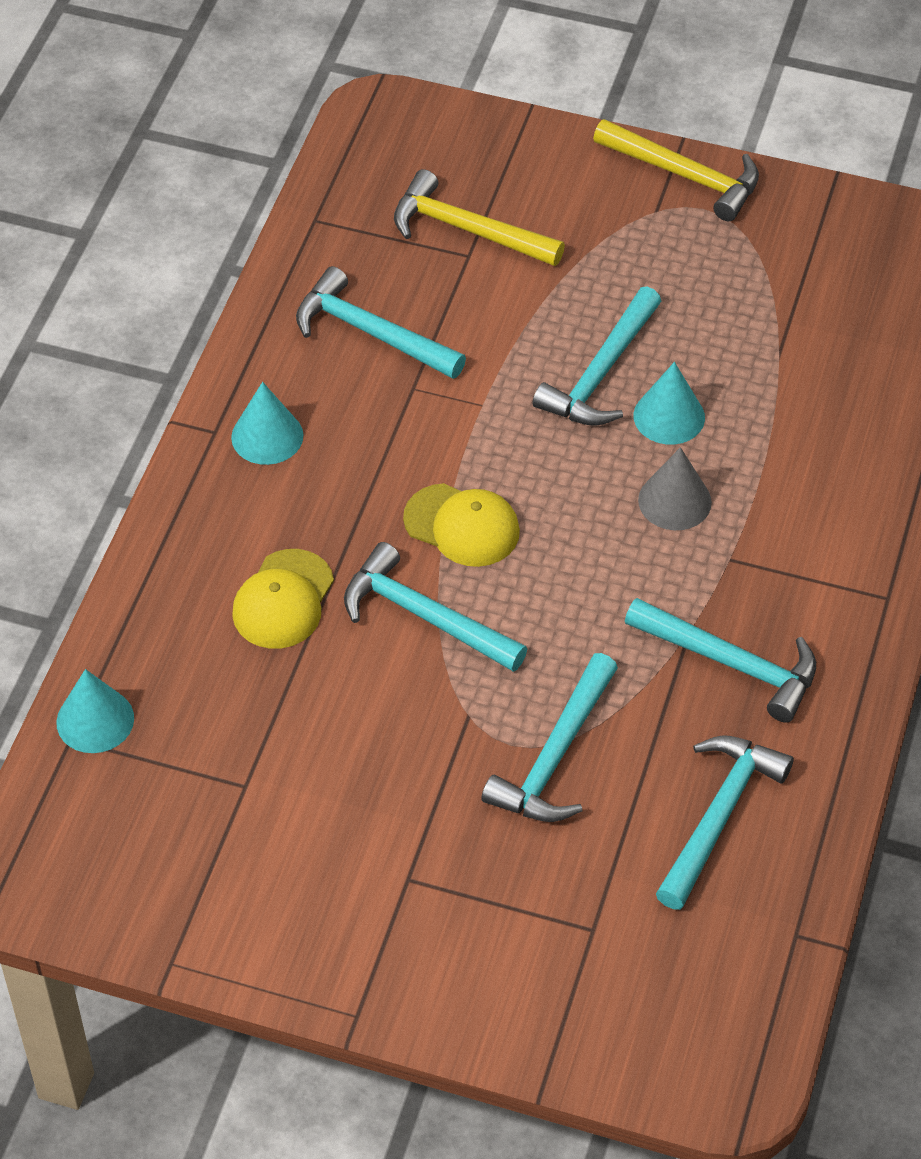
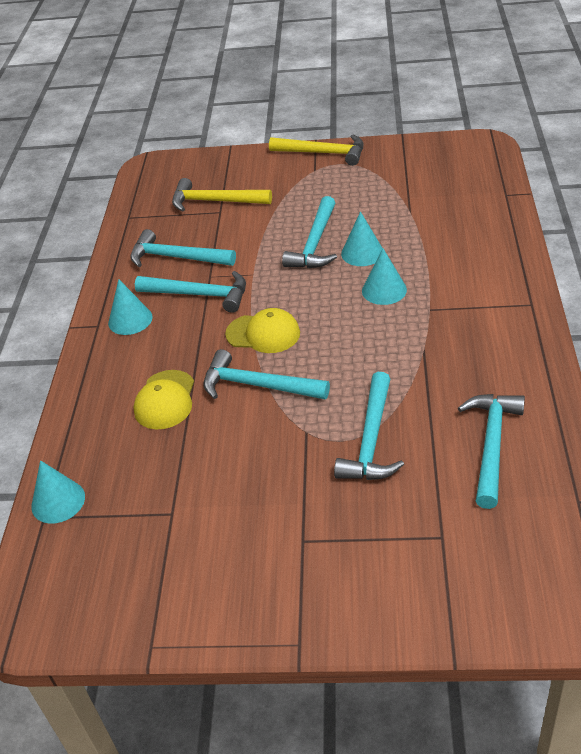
camera: 10 degrees left, 10 degrees down
turquoise hammer [625,598,816,723] -> turquoise hammer moved to [135,271,246,313]
grey cone [638,447,712,530] -> turquoise cone [362,248,407,305]

